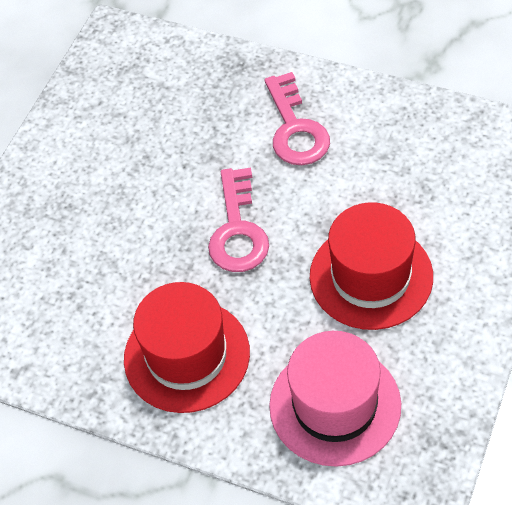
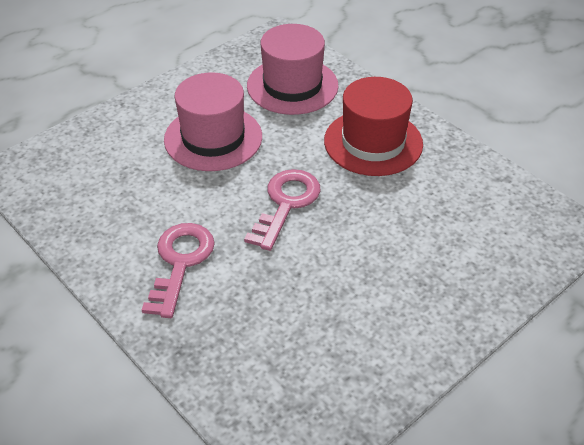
camera: 160 degrees left, 10 degrees down
red hat [310,202,433,330] -> pink hat [164,72,262,171]

